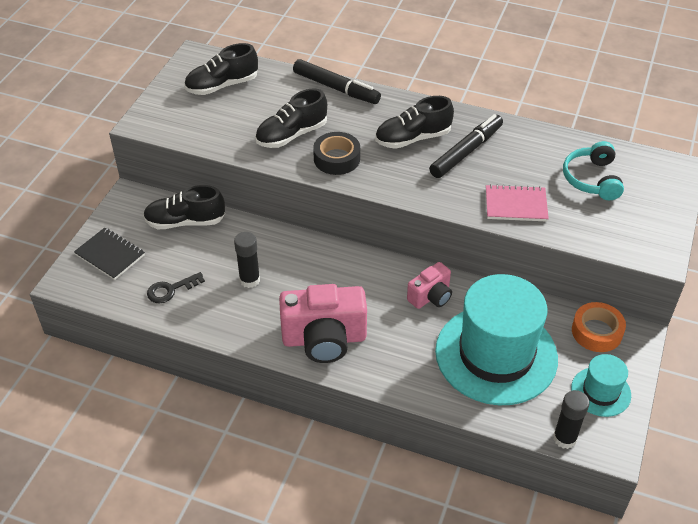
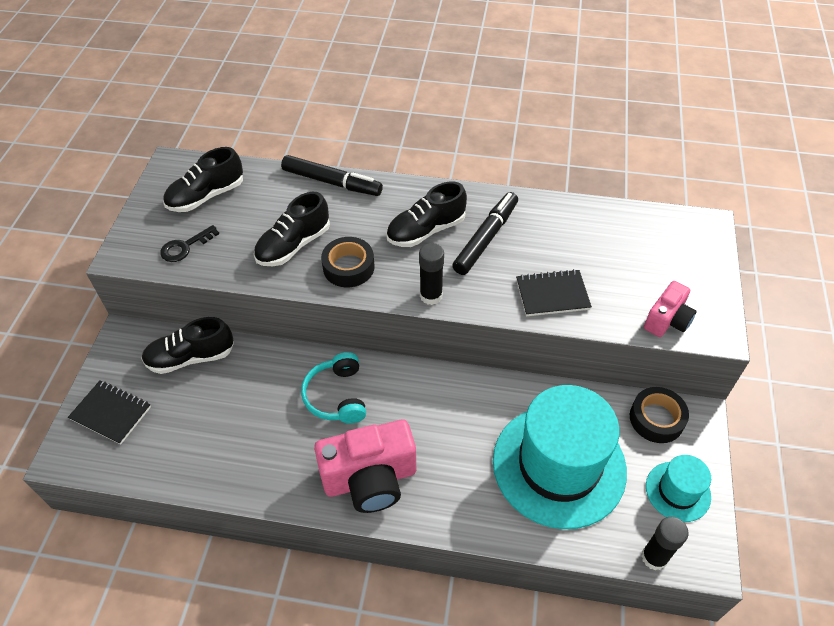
camera: 10 degrees left, 5 degrees up
black key [147,272,205,303] -> black key moved to [160,225,219,262]
black glue stick [234,232,260,288] -> black glue stick moved to [419,243,444,305]
pink camera [407,262,452,309] -> pink camera moved to [644,281,697,337]
pink notebook [486,184,549,222] -> black notebook [516,269,592,316]
turquoise headphones [563,141,624,200] -> turquoise headphones moved to [301,352,366,424]
orange tape [572,302,626,352] -> black tape [630,387,689,443]

